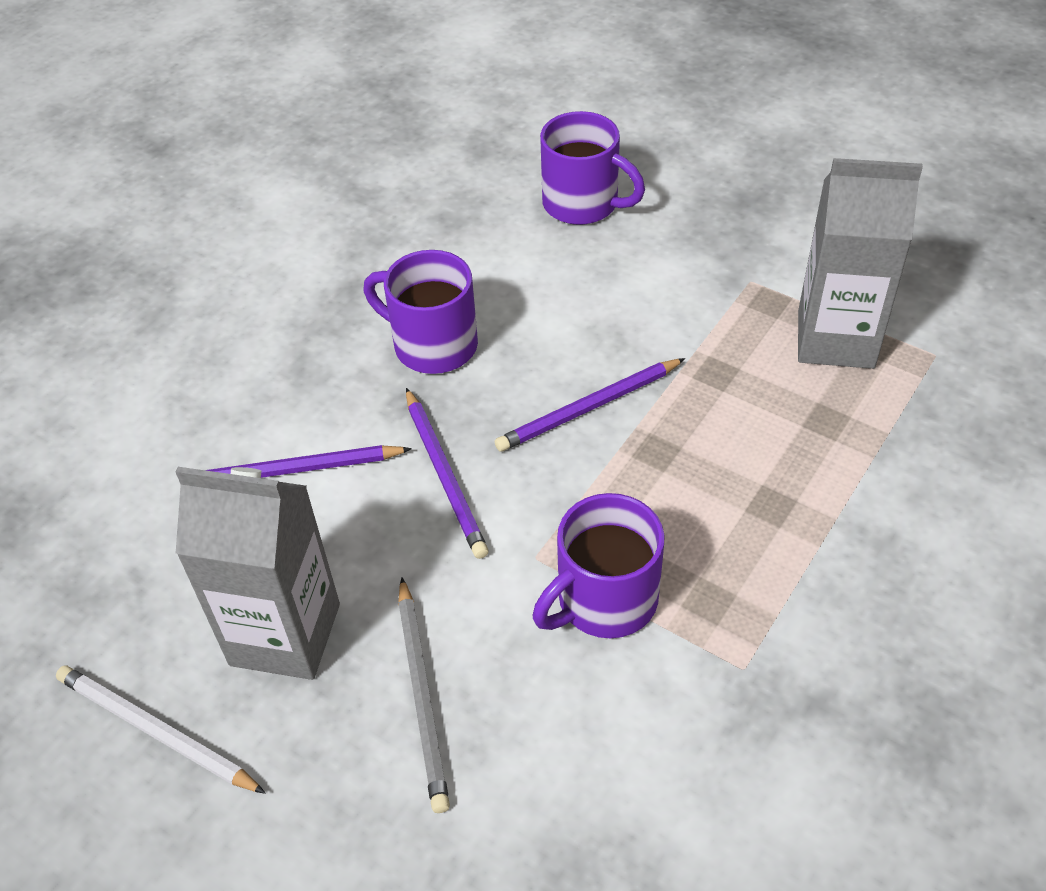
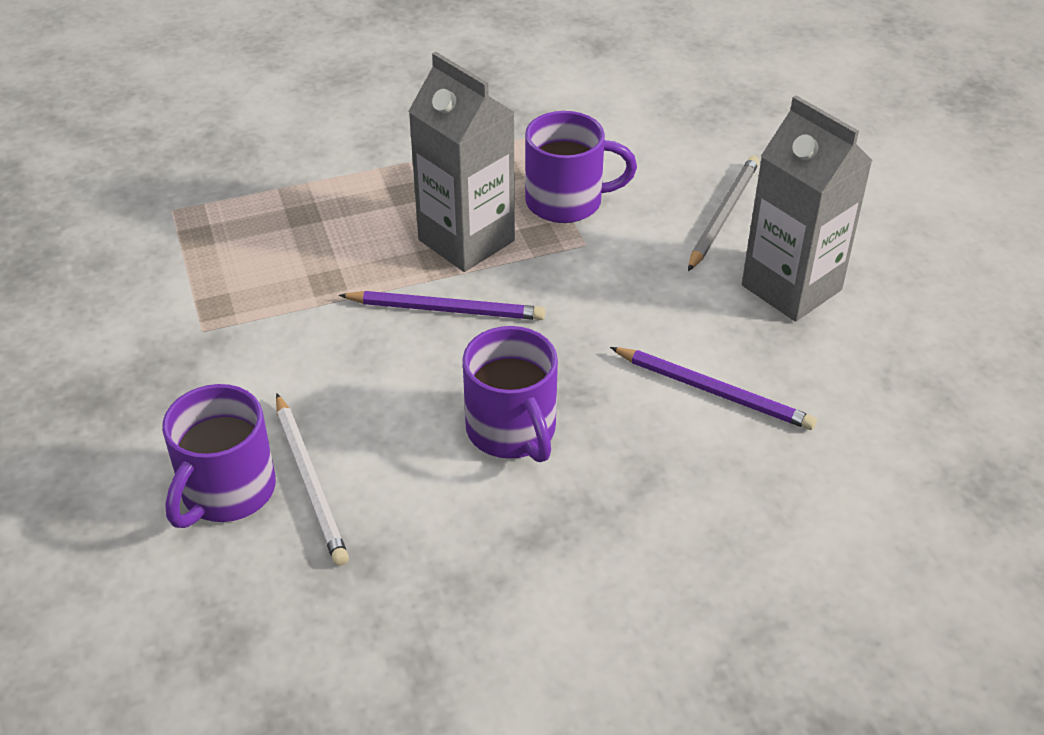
camera: 145 degrees left, 5 degrees down
white pencil [56,665,265,794] -> white pencil moved to [276,393,349,566]
purple pencil [406,388,489,559] -> none
purple mug [540,111,645,225] -> purple mug turned 135 degrees counterclockwise [162,384,276,528]
grey carton [798,158,923,369] -> grey carton moved to [408,52,515,272]

